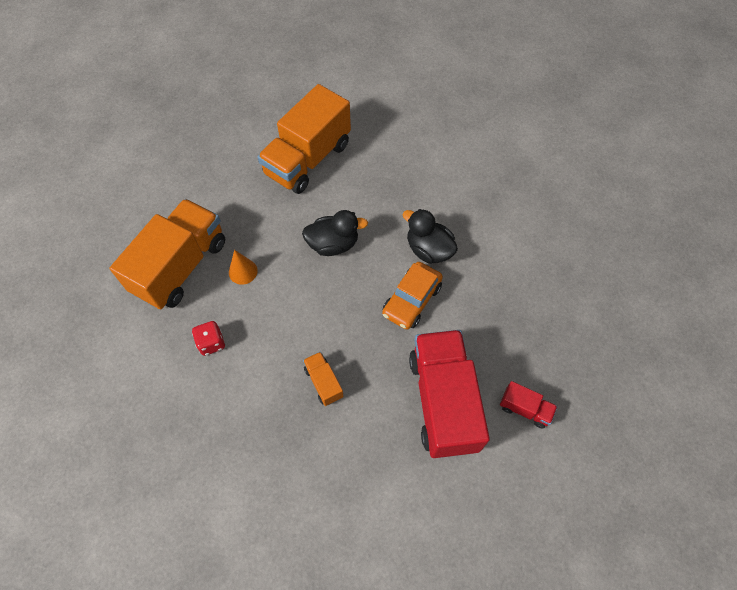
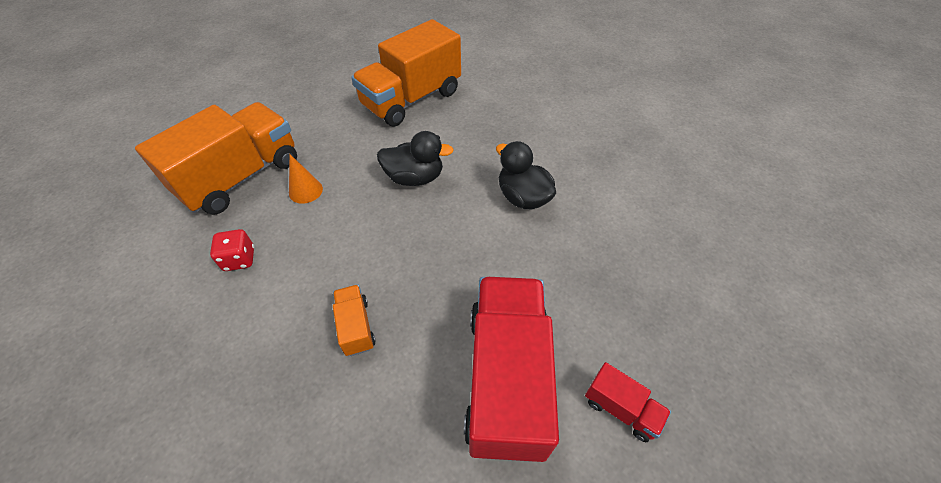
camera: 10 degrees right, 10 degrees down
orange car [382,262,443,330] -> none

